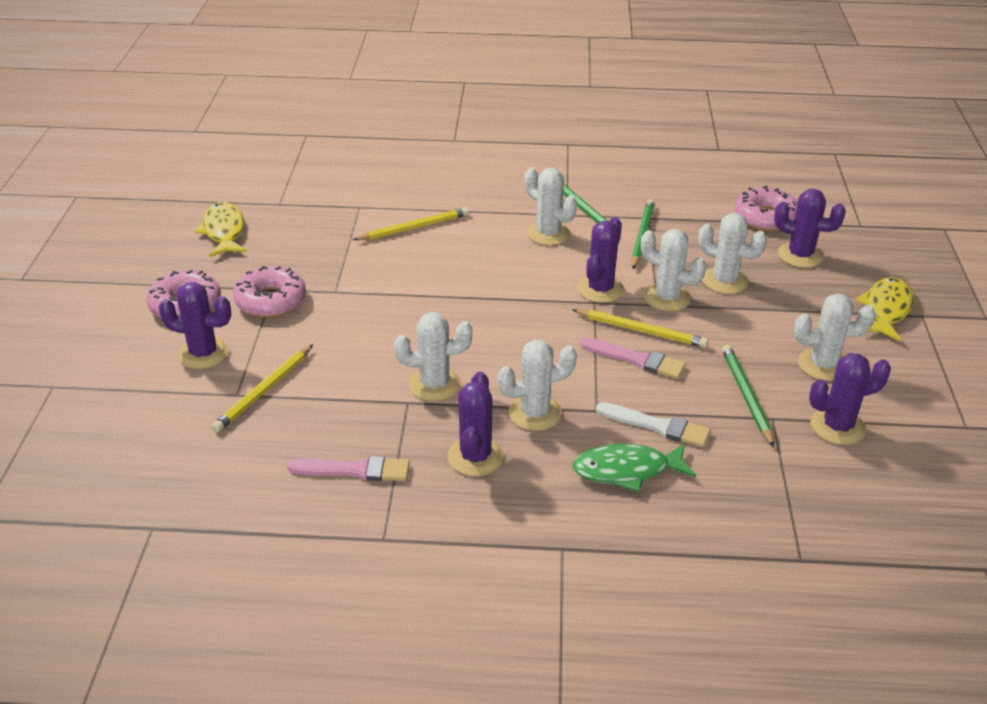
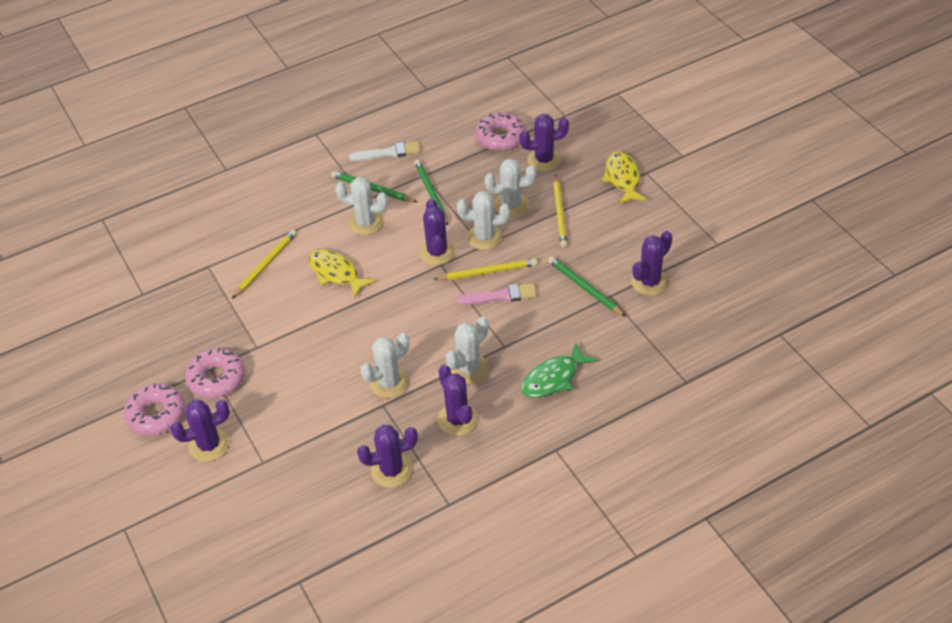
camera: 30 degrees left, 10 degrees up
yellow fish [194,202,247,257] -> yellow fish moved to [308,249,376,298]
yellow pencil [212,344,313,432] -> yellow pencil moved to [553,174,568,248]
pink brush [287,456,410,481] -> purple cactus [357,425,418,488]
white brush [596,402,711,447] -> white brush moved to [349,141,421,161]
white cactus [794,293,876,381] -> none

